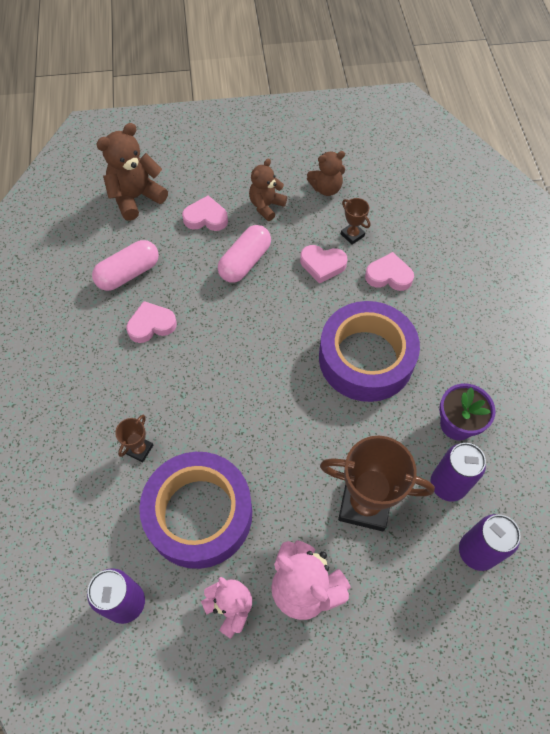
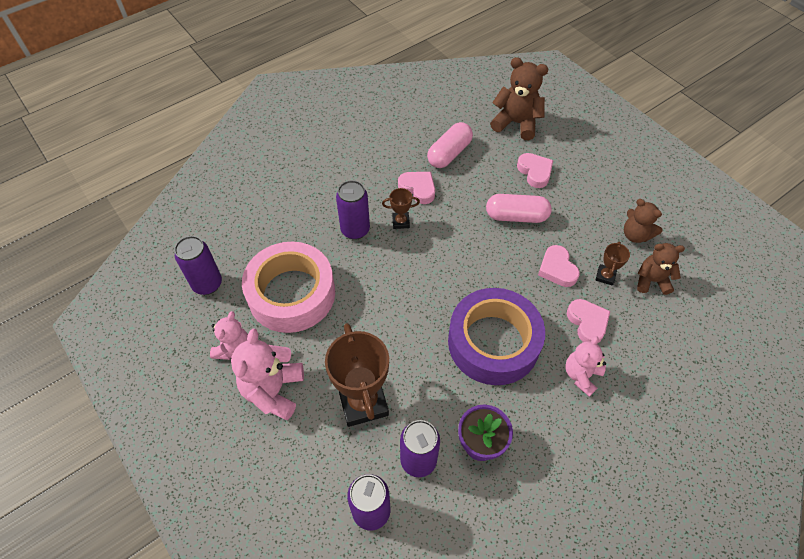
camera: 60 degrees right, 5 degrees down
pink capsule [92,240,159,291] -> pink capsule turned 75 degrees counterclockwise [427,122,473,168]
brown trophy [115,415,153,462] -> brown trophy moved to [382,188,420,229]
purple tape [139,452,252,569] -> pink tape [242,242,335,333]
brown teddy bear [249,158,287,221] -> brown teddy bear moved to [637,243,685,295]
none -> purple can [336,180,370,240]
none -> pink teddy bear [566,336,606,397]

